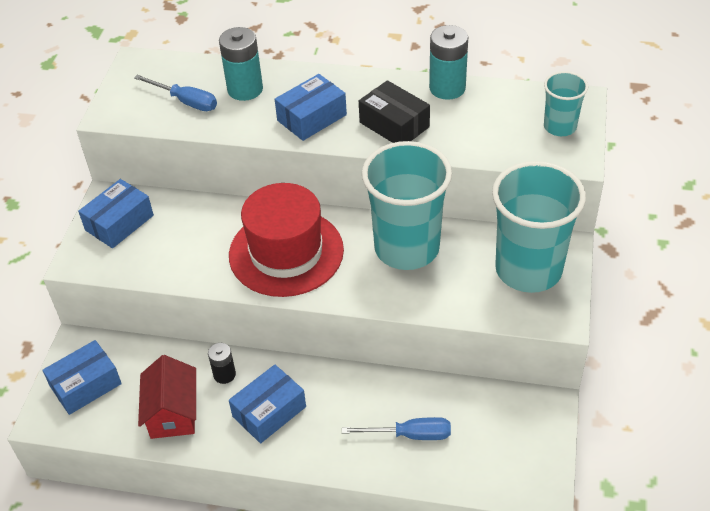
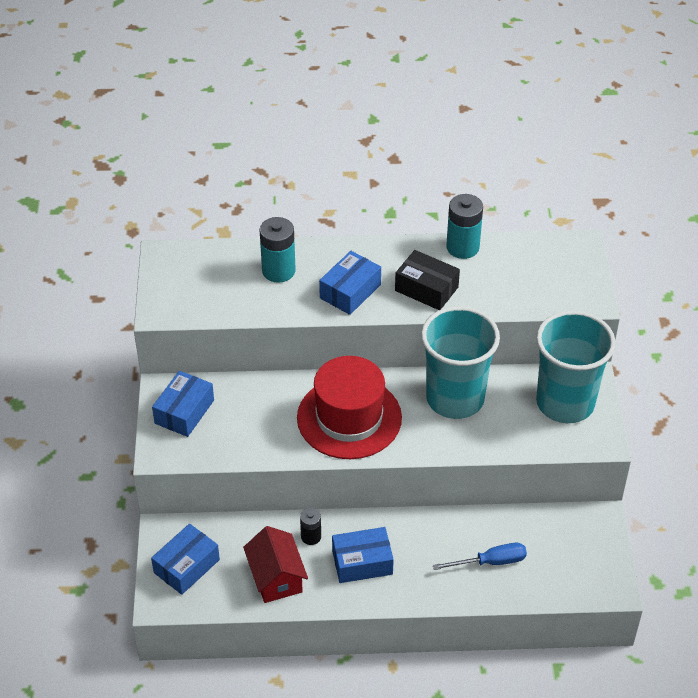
camera: 15 degrees left, 0 degrees up
blue screwdriver [134,75,217,111] -> none
blue box [229,365,306,443] -> blue box turned 45 degrees clockwise [332,527,394,583]
turquoise cup [544,71,588,136] -> none

